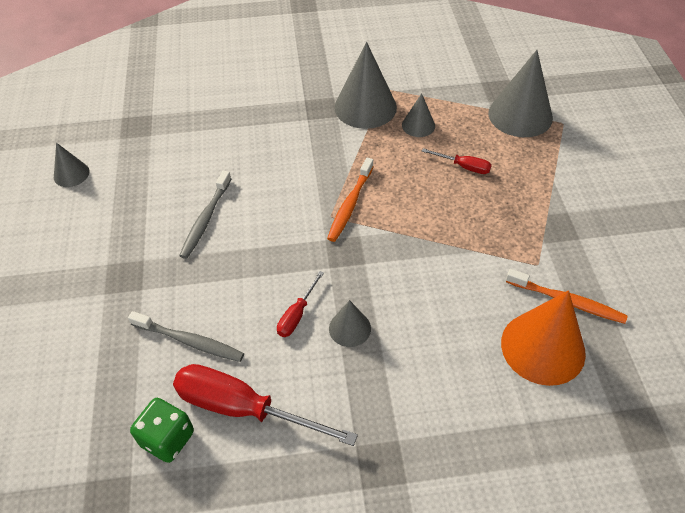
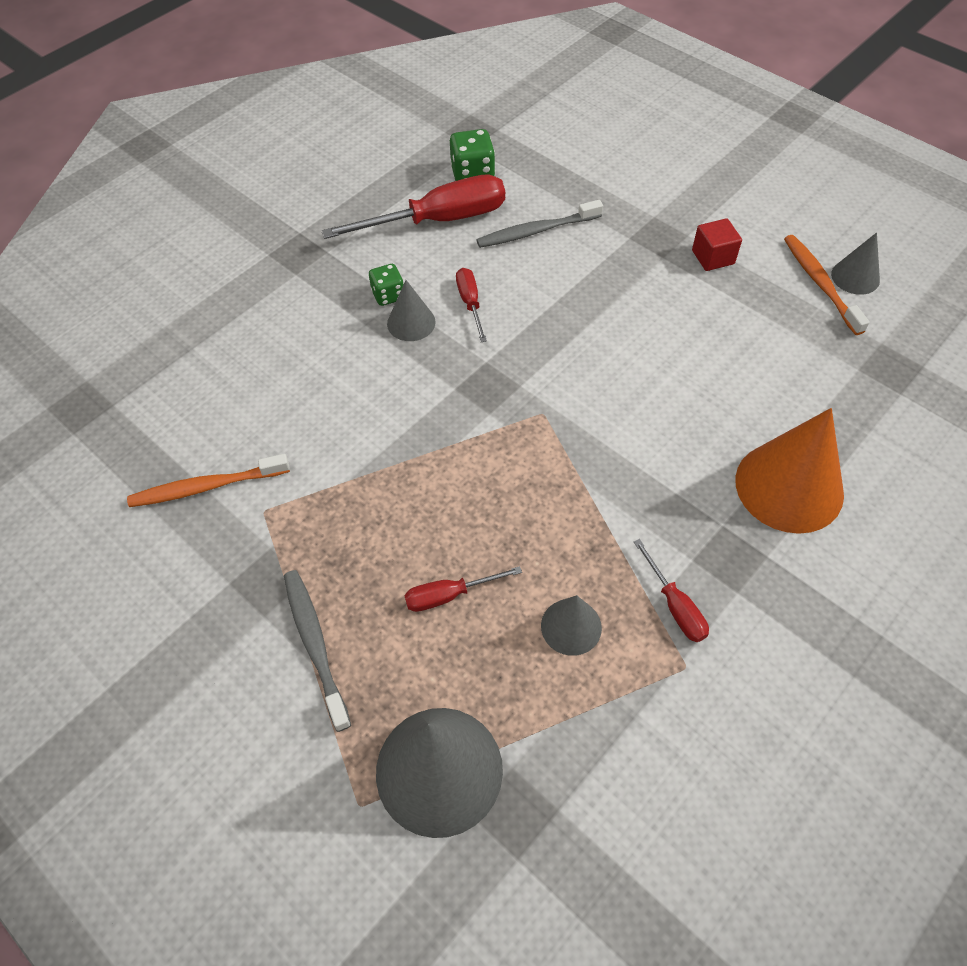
camera: 140 degrees right, 5 degrees up
grey toothbrush [179,171,231,259] -> grey toothbrush moved to [284,570,351,732]
orange toothbrush [327,158,374,242] -> orange toothbrush moved to [784,235,870,335]
grey cone [334,42,397,129] -> red screwdriver [634,539,709,642]
orange cone [501,290,586,386] -> orange cone moved to [735,408,844,534]
none -> green dice [369,264,403,306]
none -> red cube [692,218,742,271]

